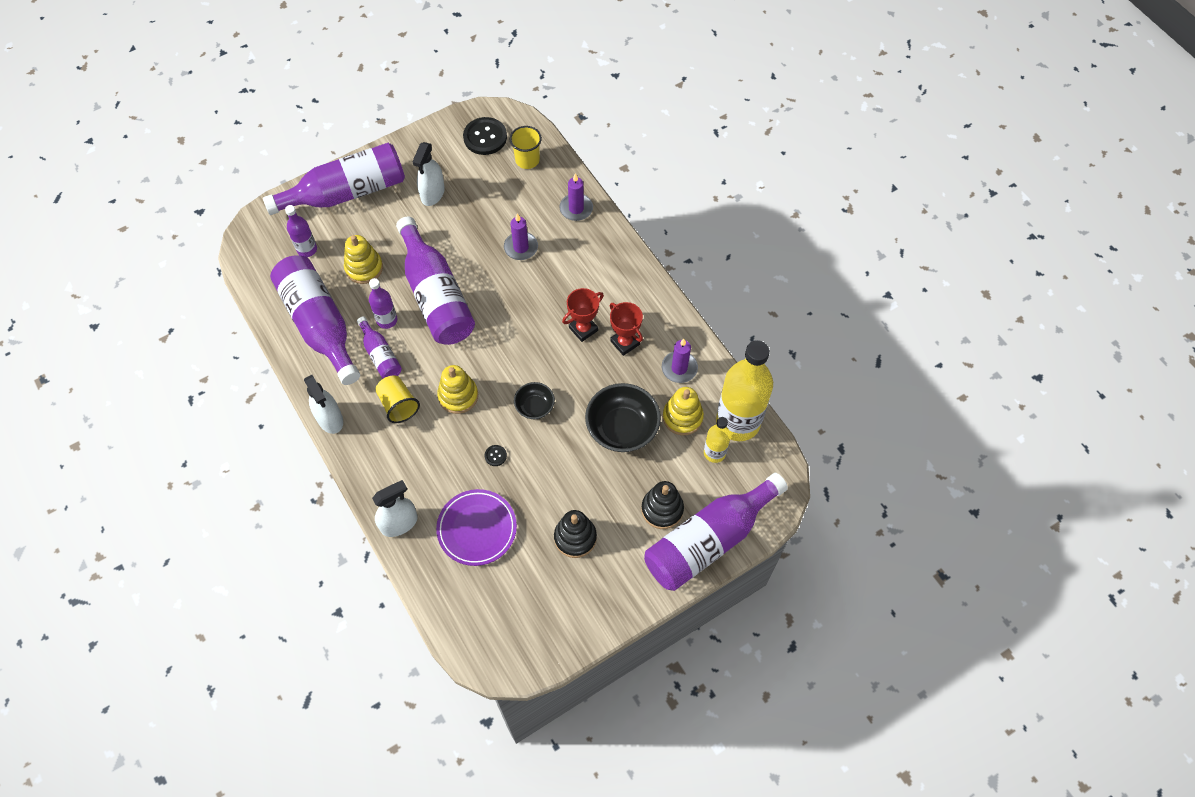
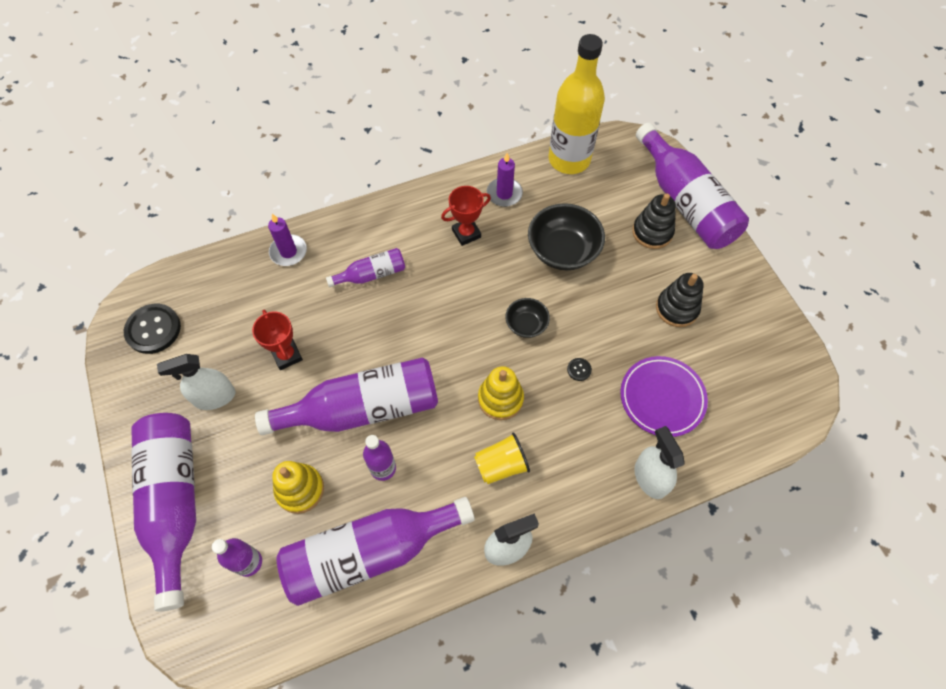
camera: 80 degrees left, 0 degrees up
purple bottle [357,316,402,379] -> purple bottle moved to [326,248,405,287]
white spray bottle [412,142,445,206] -> white spray bottle turned 135 degrees clockwise [157,354,235,410]
purple candle [504,214,538,260] -> none
yellow cup [510,126,542,169] -> none
red trophy [562,288,604,342] -> red trophy moved to [252,310,303,370]
yellow stacking toy [663,387,704,435] -> none
yellow bottle [704,417,731,463] -> none

